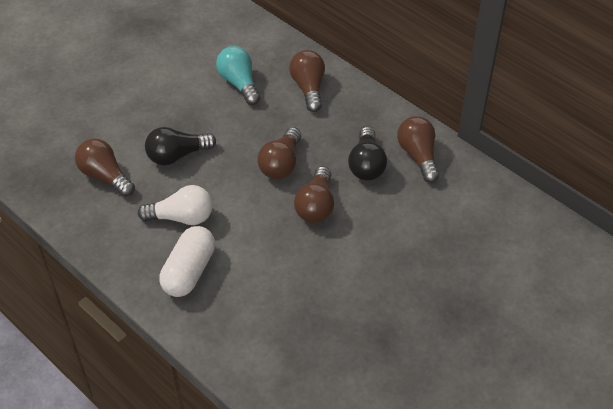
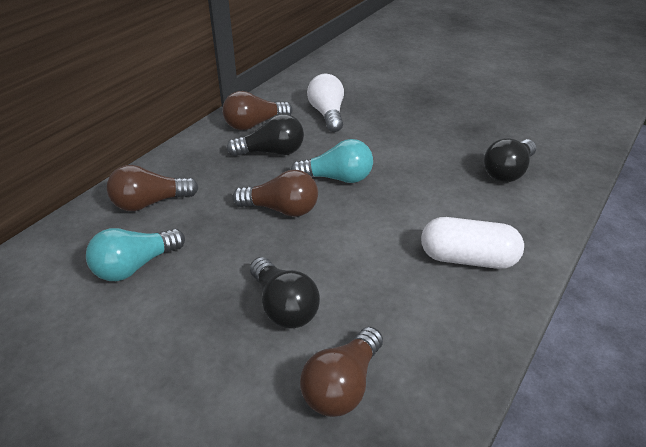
camera: 100 degrees left, 10 degrees down
white light bulb [138,185,213,225] -> white light bulb moved to [307,74,344,132]
brown light bulb [294,166,334,223] -> turquoise light bulb [291,139,373,183]
none -> black light bulb [484,138,536,182]

